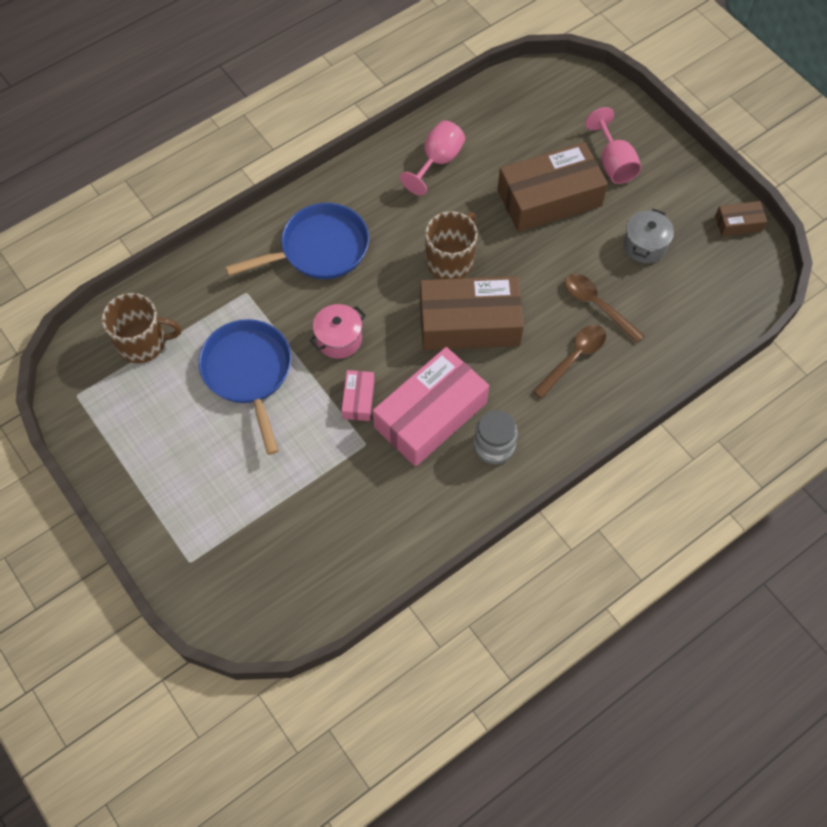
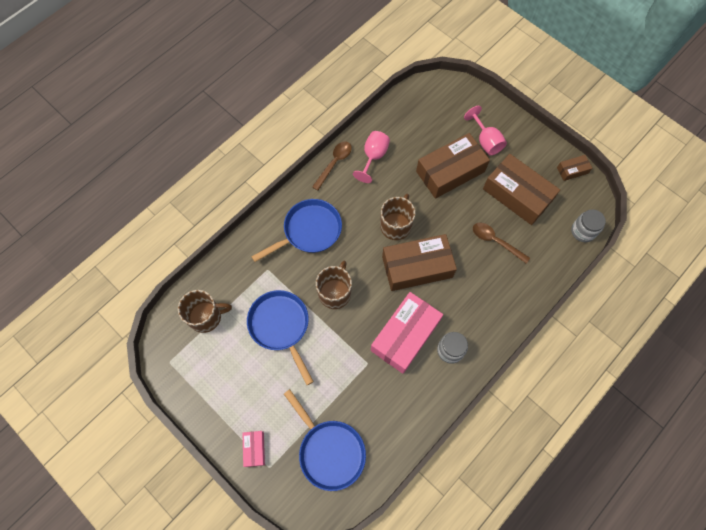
camera: 10 degrees left, 5 degrees up
pink pot [309,304,366,359] -> brown mug [316,261,352,309]
pink box [342,370,375,421] -> pink box moved to [243,431,265,467]
brown spoon [533,325,606,399] -> brown spoon moved to [312,142,352,191]
grey pot [623,209,674,263] -> brown box [483,154,560,225]
none -> blue pan [284,389,366,491]
none -> grey jar [571,209,606,242]

